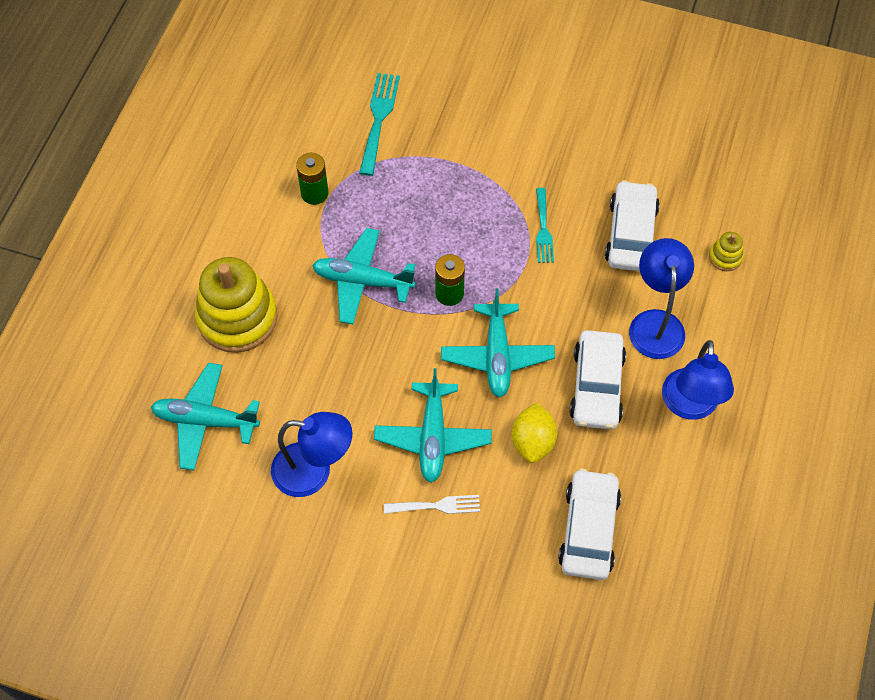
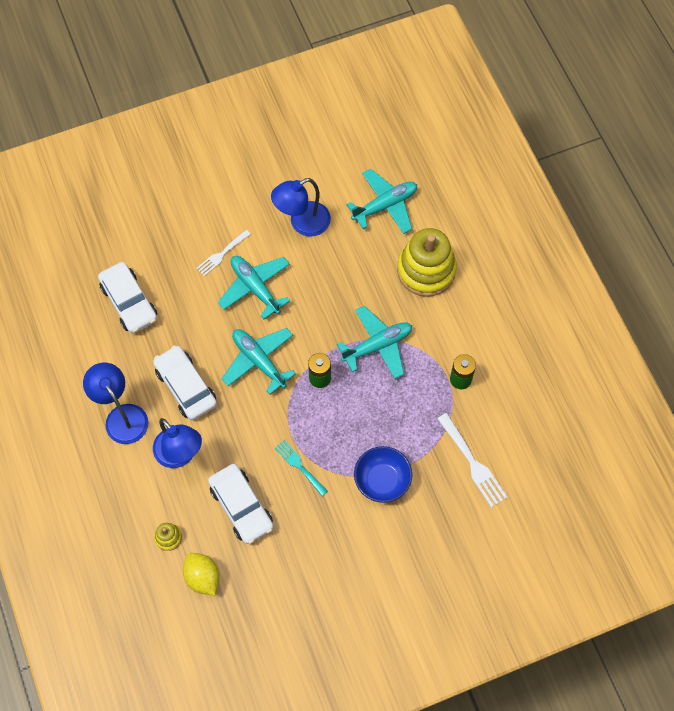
camera: 140 degrees right, 5 degrees up
turquoise fork [359,73,400,176] -> white fork [437,413,508,507]
yellow lemon [512,403,557,463] -> yellow lemon moved to [183,553,220,596]
none -> blue bowl [354,446,412,503]

